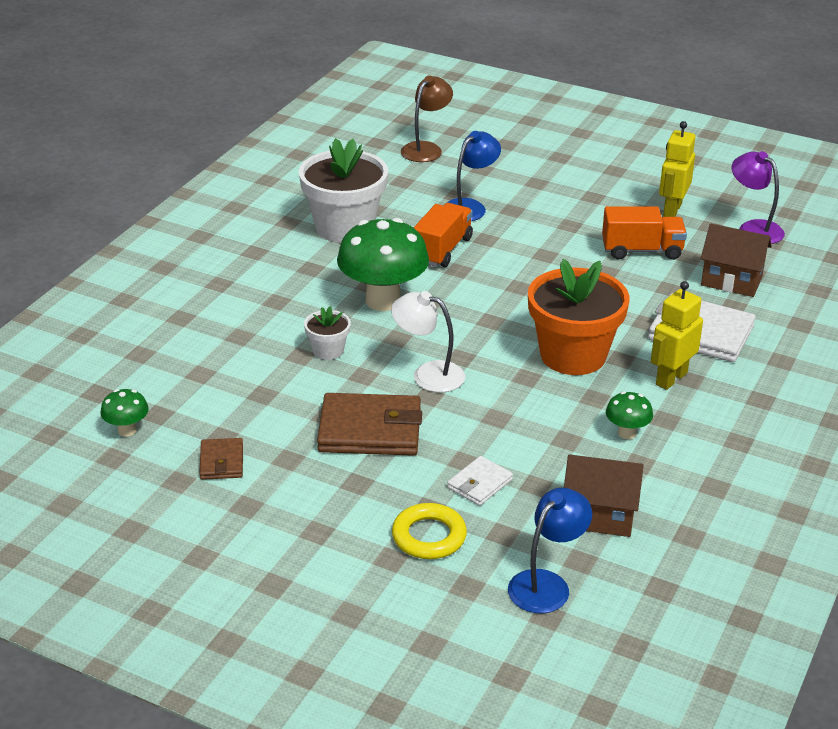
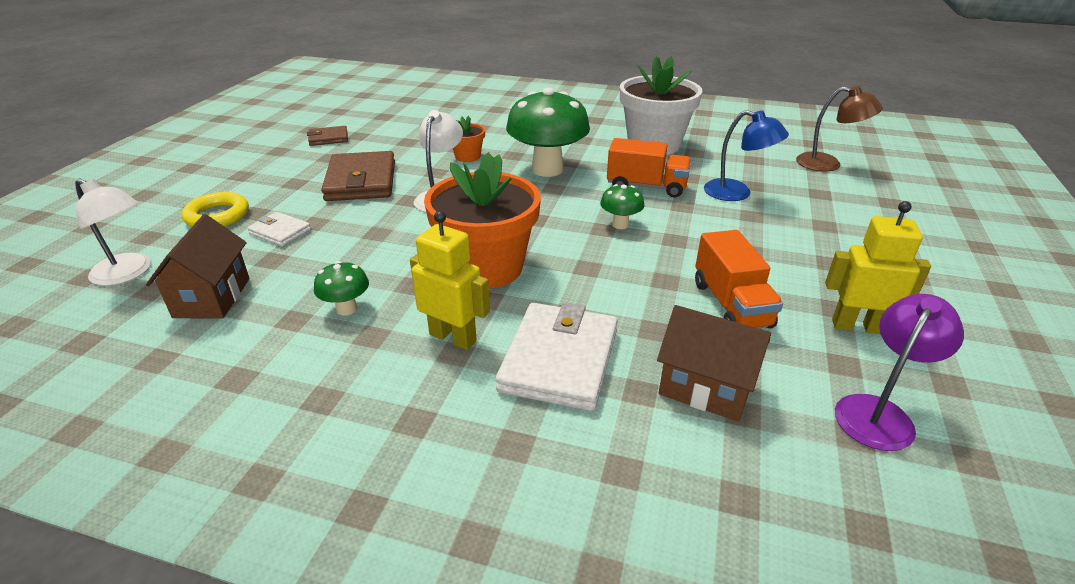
camera: 80 degrees right, 0 degrees up
green mushroom [100,389,149,436] -> green mushroom moved to [600,184,645,229]
white flower pot [304,307,351,360] -> orange flower pot [453,116,485,162]
blue lamp [508,488,592,613] -> white lamp [75,178,151,286]
brown house [701,224,772,297] -> brown house turned 75 degrees counterclockwise [657,305,771,422]

